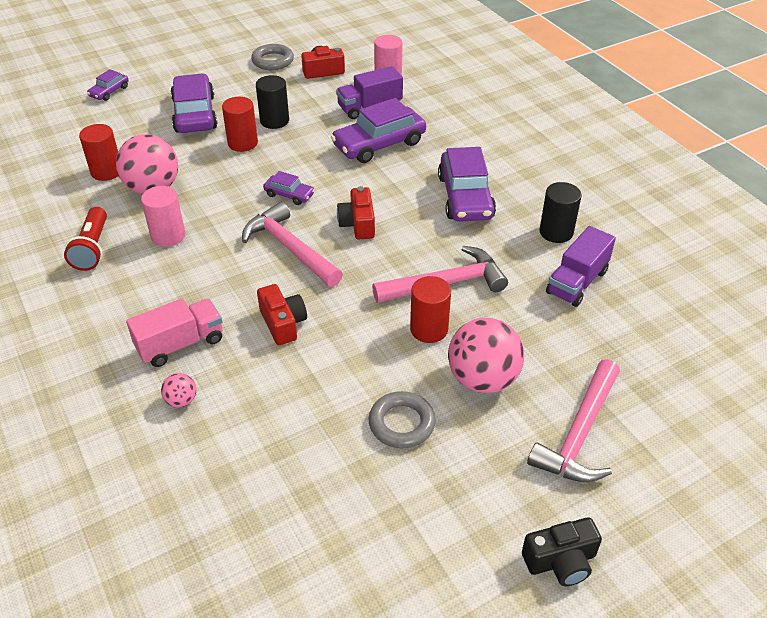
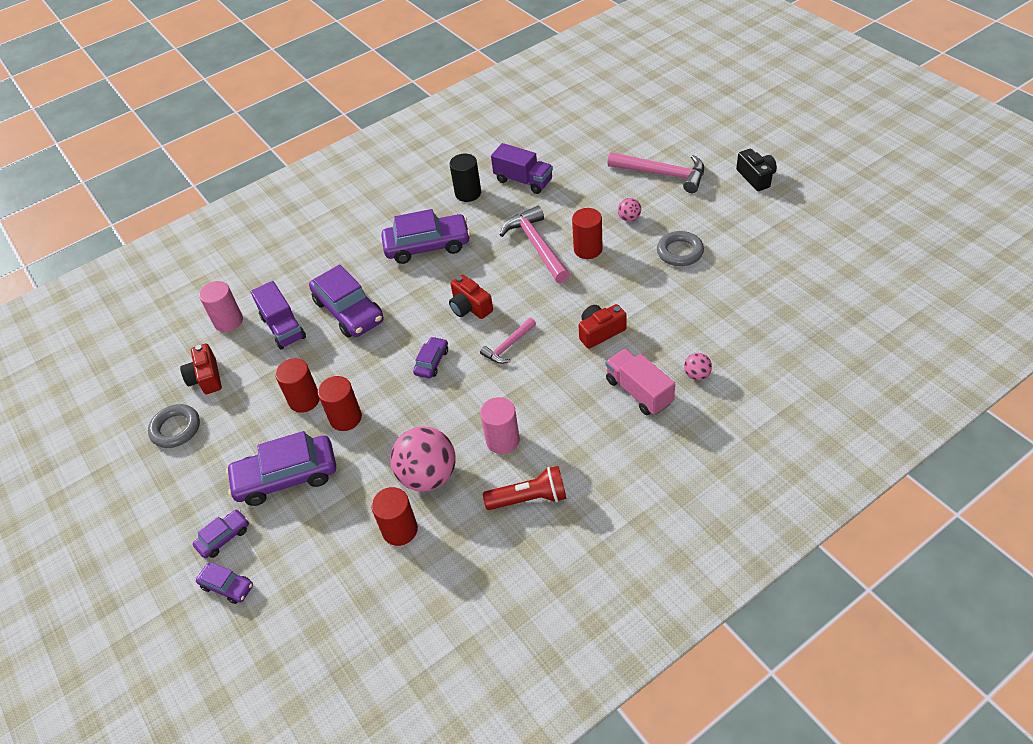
camera: 90 degrees left, 5 degrees up
pink hammer [242,202,343,287] -> pink hammer [480,318,536,364], size x0.57
black cylinder [256,75,289,129] -> red cylinder [275,358,320,413]
red camera [337,186,375,239] -> red camera turned 60 degrees clockwise [449,275,493,319]
pink ball [448,318,524,393] -> pink ball [618,198,641,222], size x0.45
none -> purple car [193,510,249,558]

